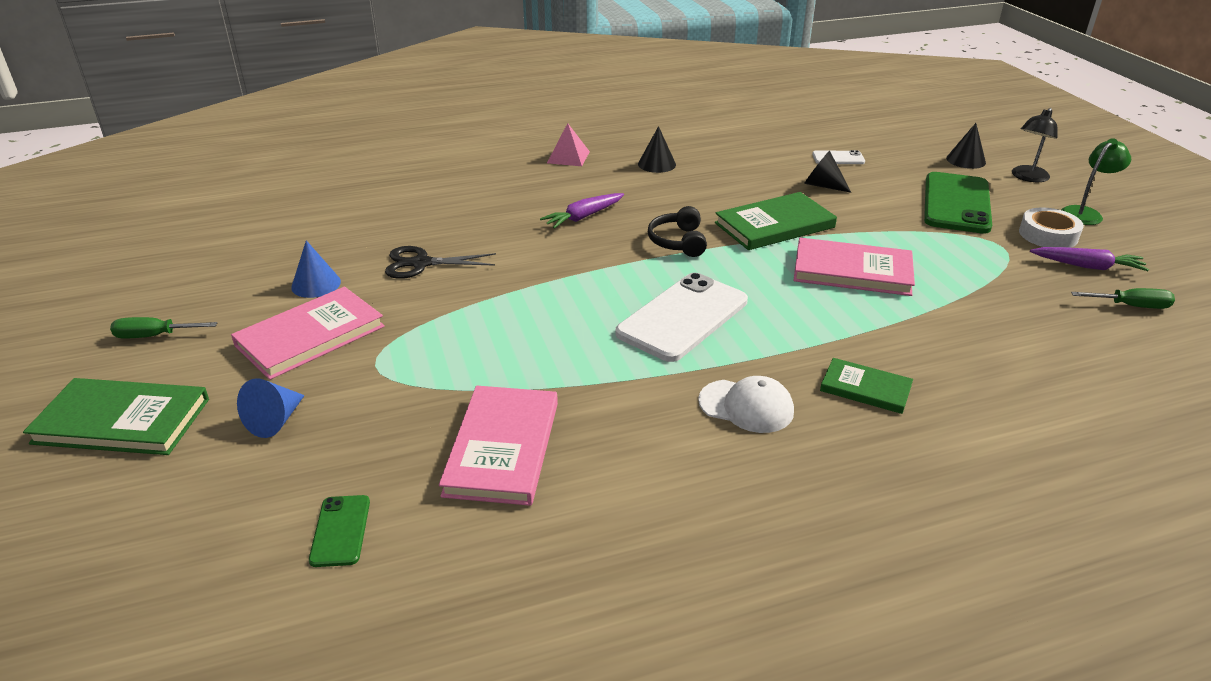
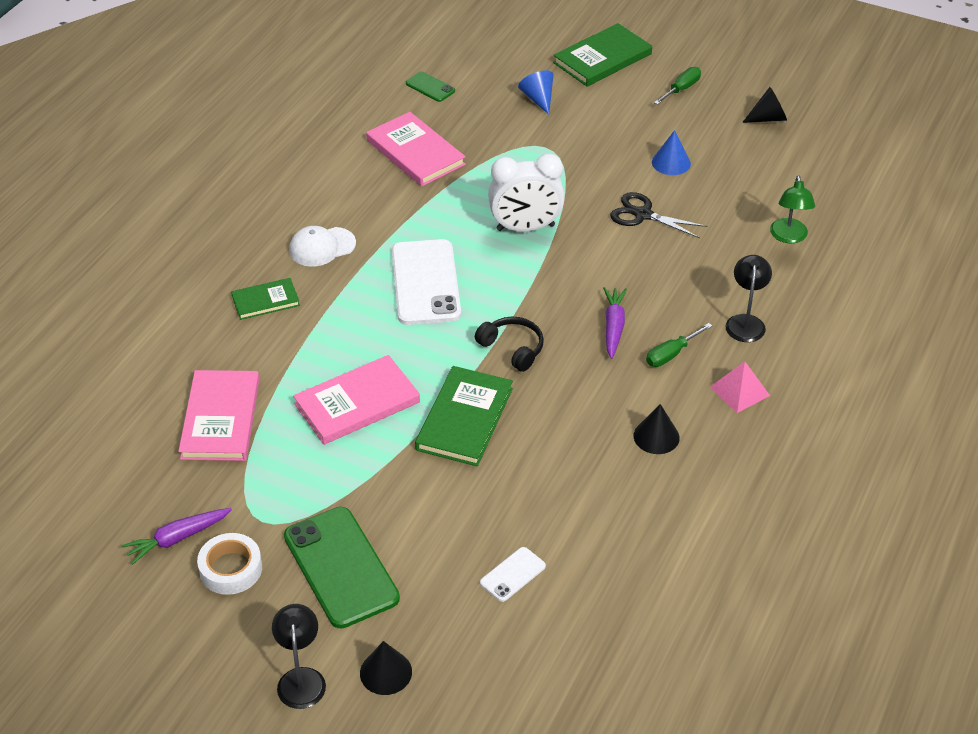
camera: 135 degrees right, 10 degrees up
pink book [231,287,385,380] -> pink book moved to [178,370,260,461]
black scissors [385,246,496,279] -> black scissors turned 105 degrees counterclockwise [610,192,707,238]
black cone [804,151,851,193] -> black cone moved to [742,87,787,123]
green lamp [1061,138,1131,225] -> green lamp moved to [770,175,815,243]
green screwdriver [1071,288,1175,309] -> green screwdriver moved to [646,323,713,367]
none -> white clock [488,153,565,232]
none -> black lamp [726,255,772,342]

